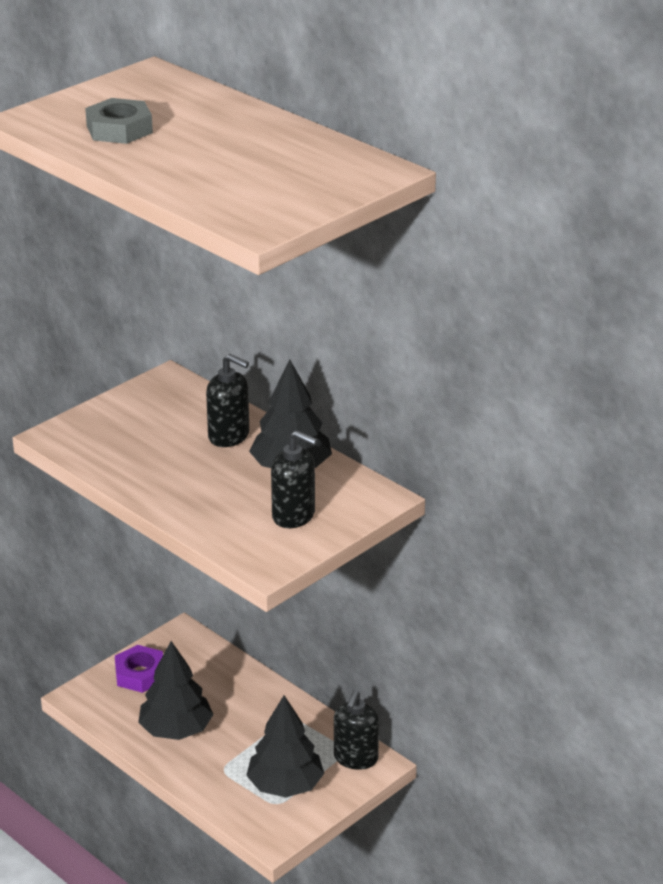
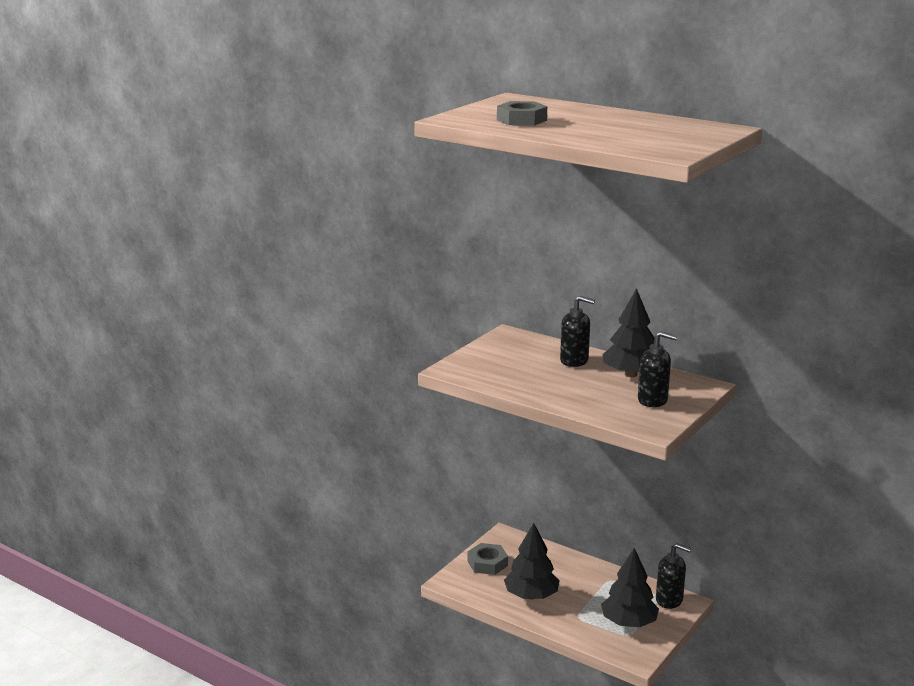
camera: 10 degrees left, 10 degrees down
purple nut [115,645,163,693] -> grey nut [467,543,508,575]
black soap dispenser [334,690,379,770] -> black soap dispenser turned 75 degrees counterclockwise [656,543,691,609]

